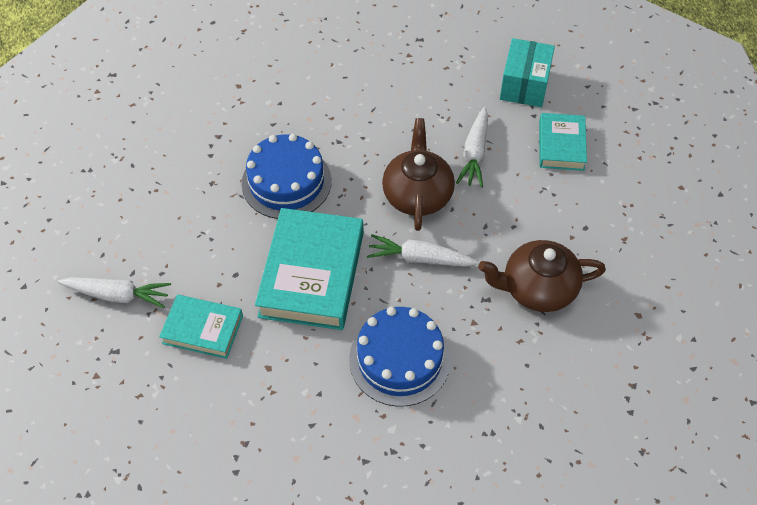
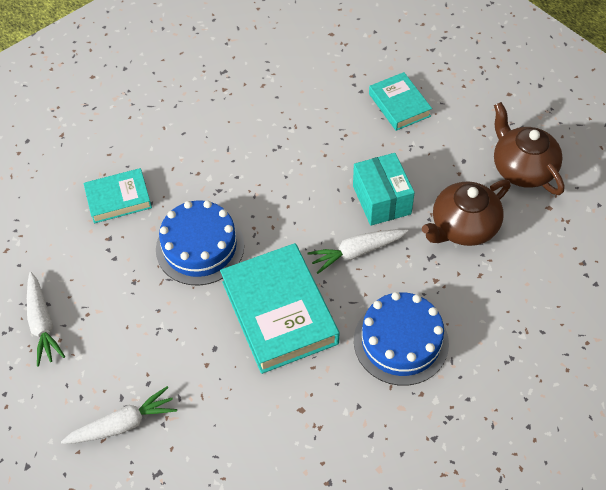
camera: 30 degrees left, 0 degrees up
turquoise book [159,295,243,359] -> turquoise book moved to [83,168,152,223]
brown teapot [382,118,455,231] -> brown teapot moved to [494,102,564,195]
white carrot [456,107,488,188] -> white carrot moved to [27,272,65,366]
turquoise box [500,38,555,107] -> turquoise box moved to [353,153,415,226]

